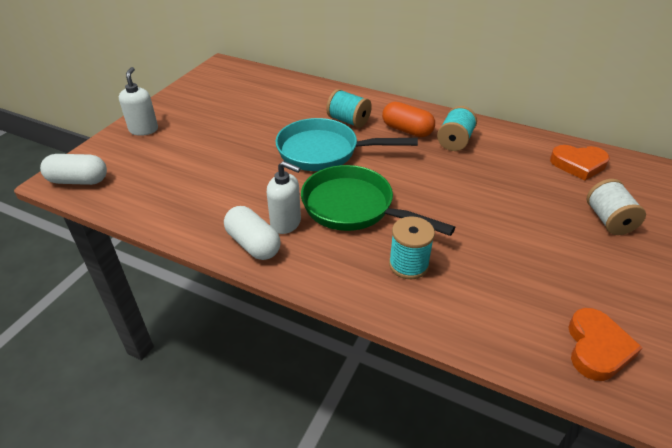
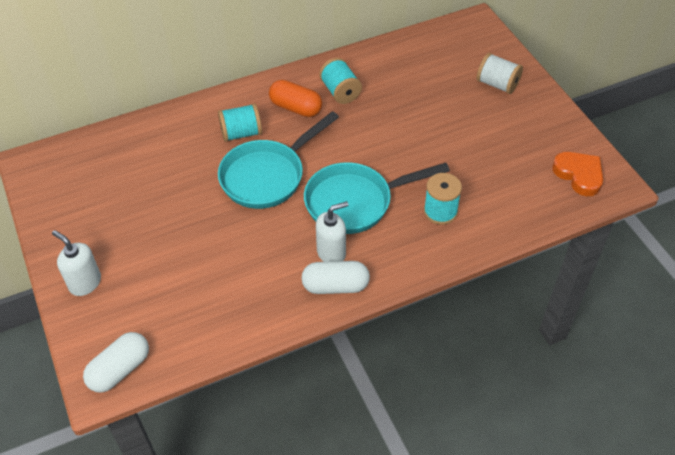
camera: 50 degrees left, 10 degrees up
green pan [301,165,455,236] -> turquoise pan [304,162,450,234]
orange capsule [382,102,435,137] -> orange capsule turned 45 degrees clockwise [269,80,322,117]
orange heart [550,145,610,180] -> none

